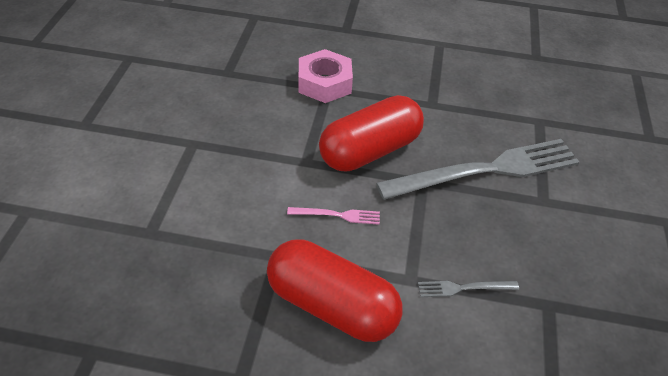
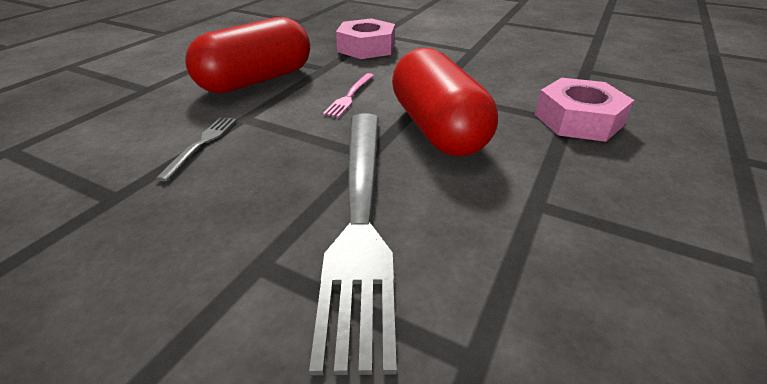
camera: 110 degrees right, 10 degrees down
none -> pink nut [336,18,395,59]

